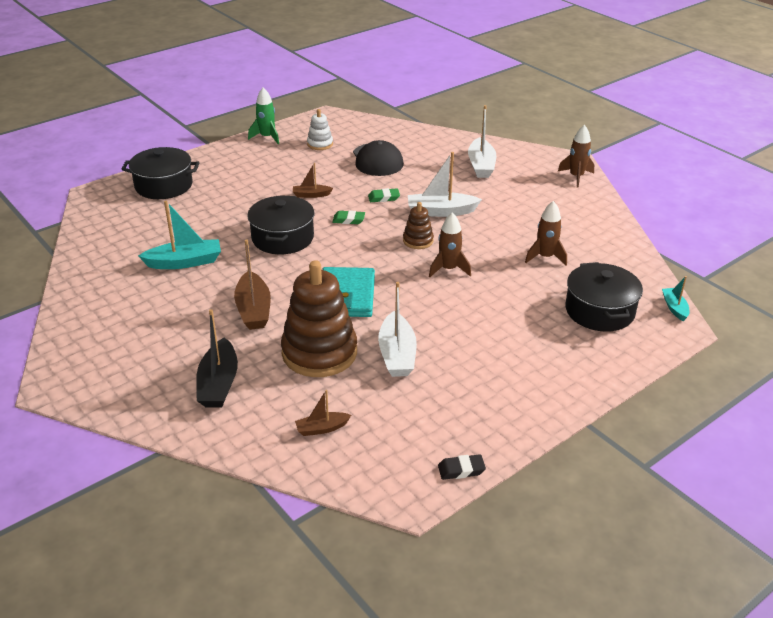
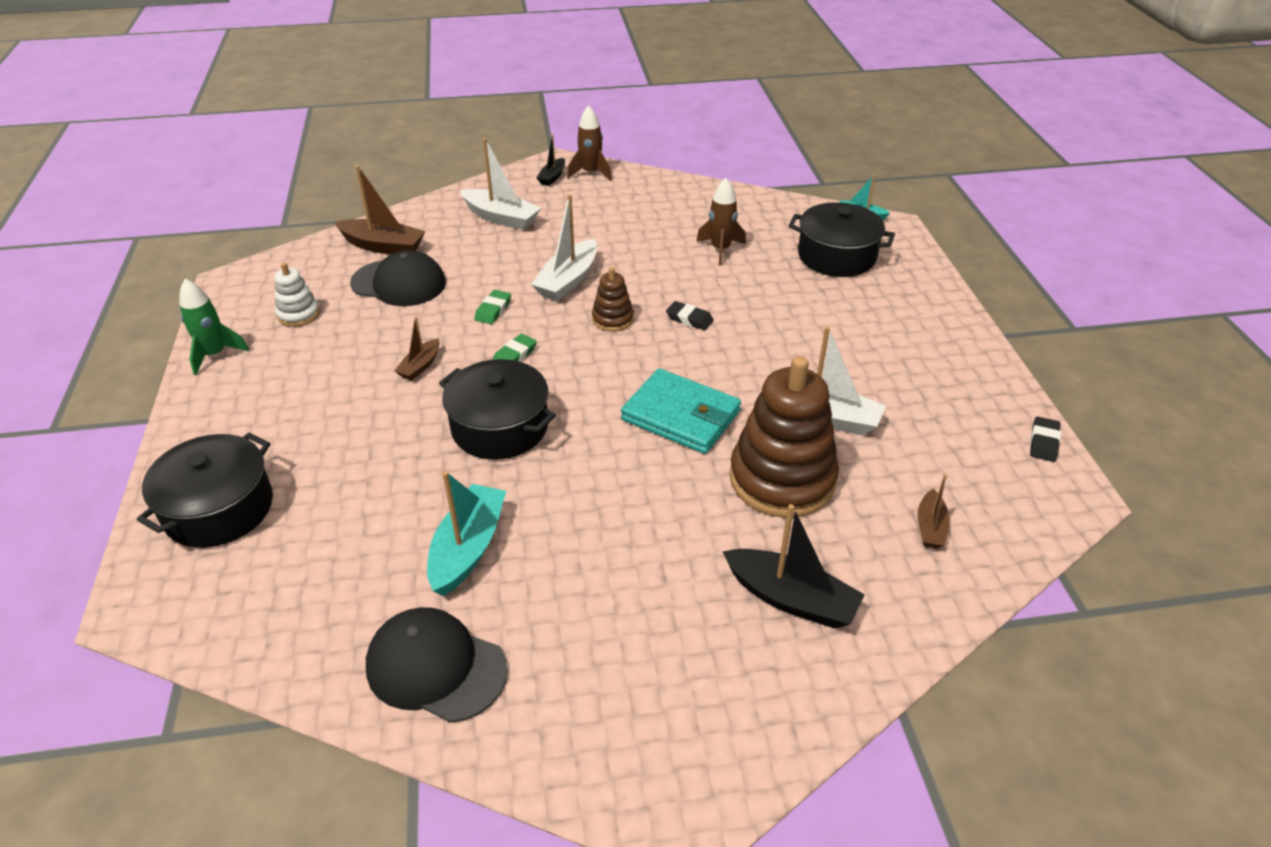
camera: 60 degrees left, 5 degrees up
brown boat [234,240,271,330] -> brown boat moved to [334,165,426,254]
brown rocket [429,212,471,277] -> black eraser [666,301,714,330]
none -> black cap [366,607,508,723]
none -> black boat [537,134,565,186]

